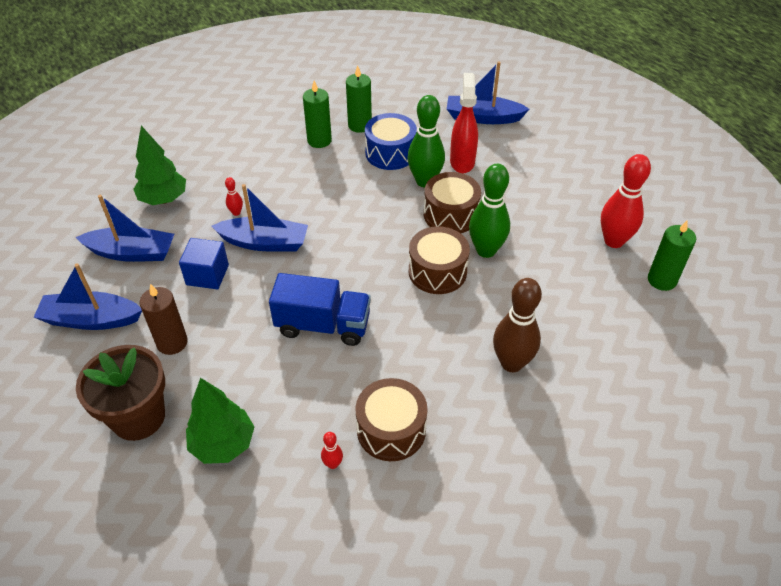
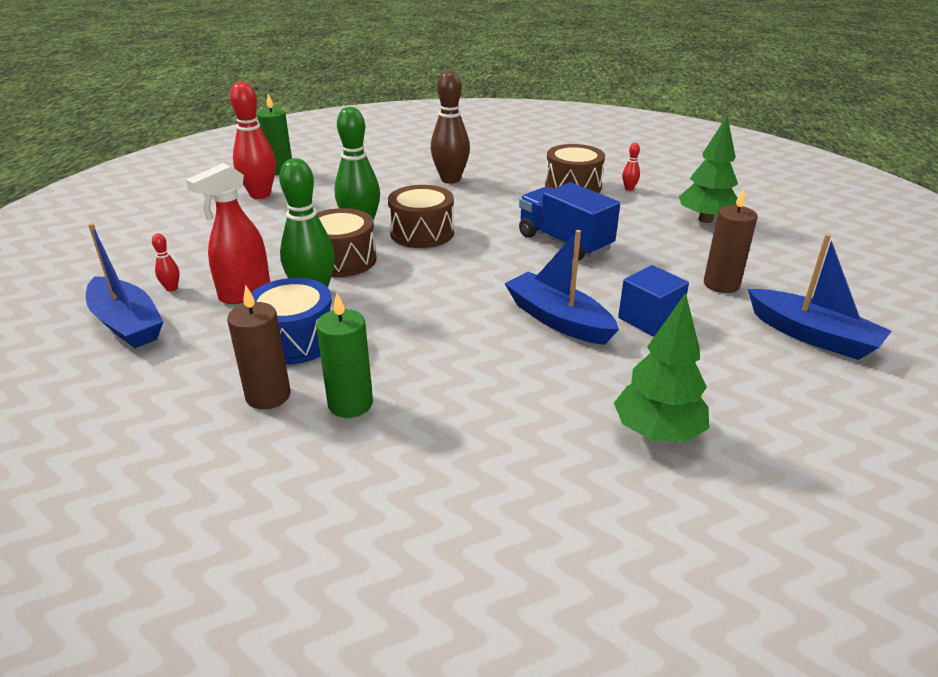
camera: 140 degrees left, 15 degrees down
blue boat [76,195,174,262] -> none
brown flower pot [76,345,165,441] -> none
red bowling pin [225,177,243,216] -> red bowling pin moved to [152,233,180,291]
green candle [346,65,372,133] -> brown candle [227,285,291,409]

